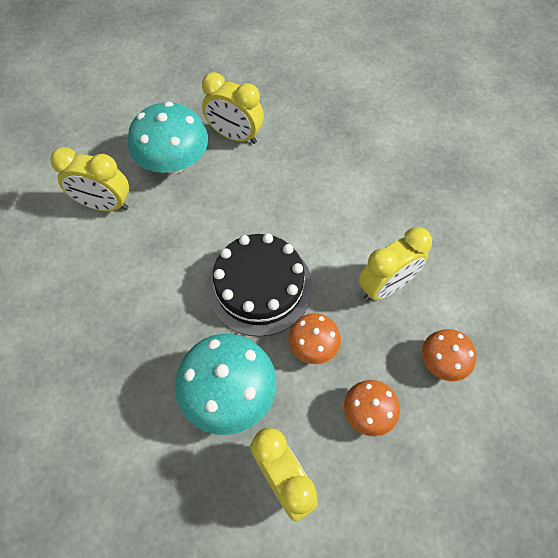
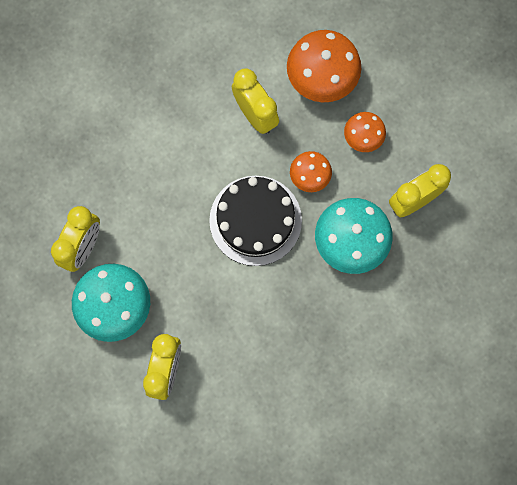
camera: 90 degrees left, 15 degrees up
orange mushroom [422,329,476,381] -> orange mushroom [287,30,361,102], size x1.78

